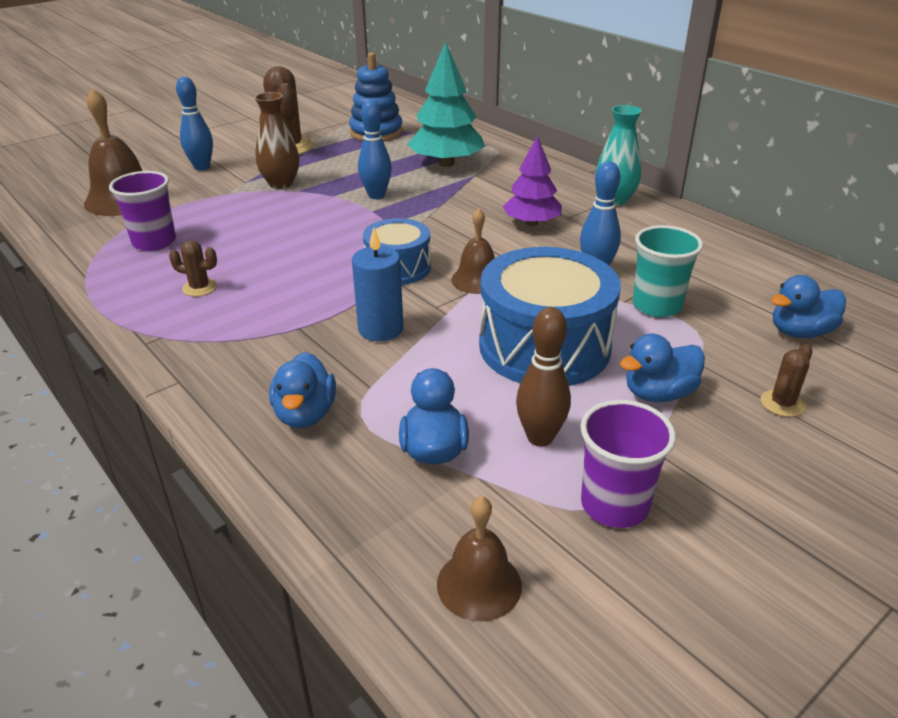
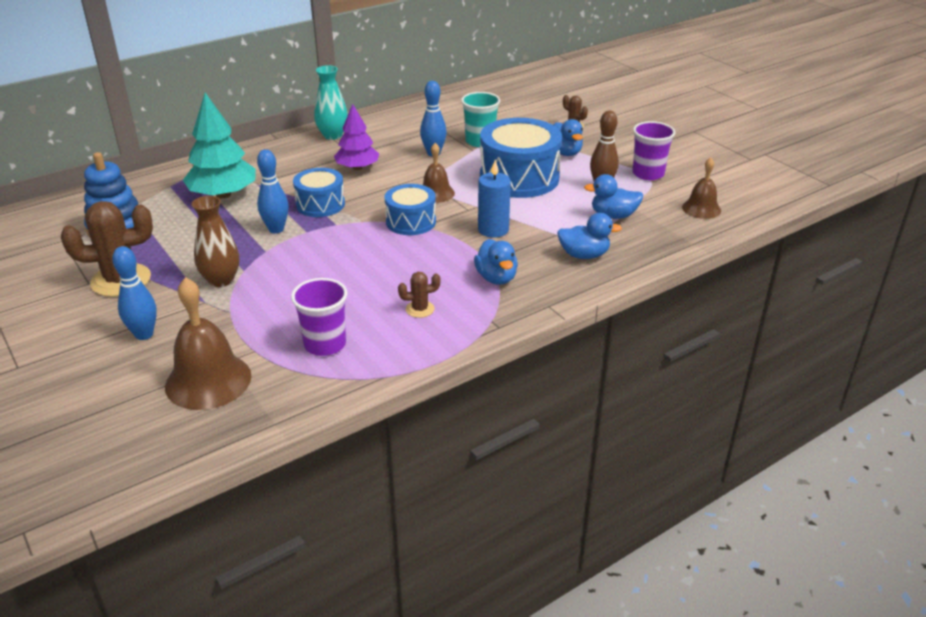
camera: 85 degrees left, 0 degrees up
brown cactus [169,240,217,297] -> brown cactus turned 60 degrees clockwise [398,272,441,318]
blue duck [771,275,846,338] -> blue duck moved to [474,239,518,285]
none -> blue drum [293,168,345,217]

